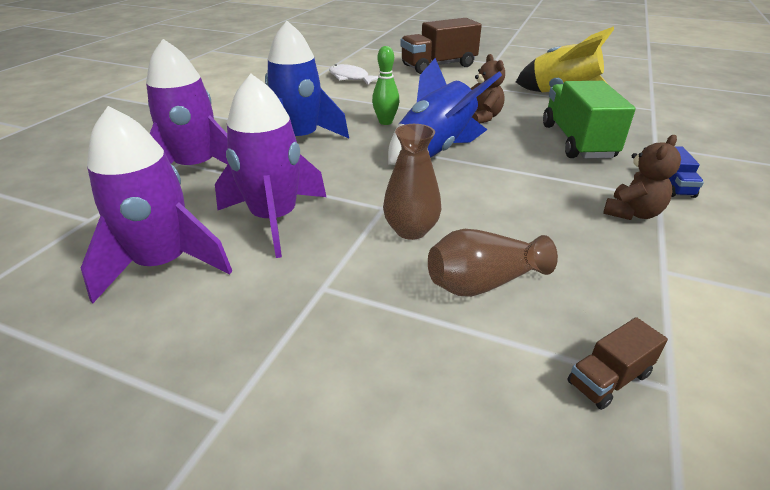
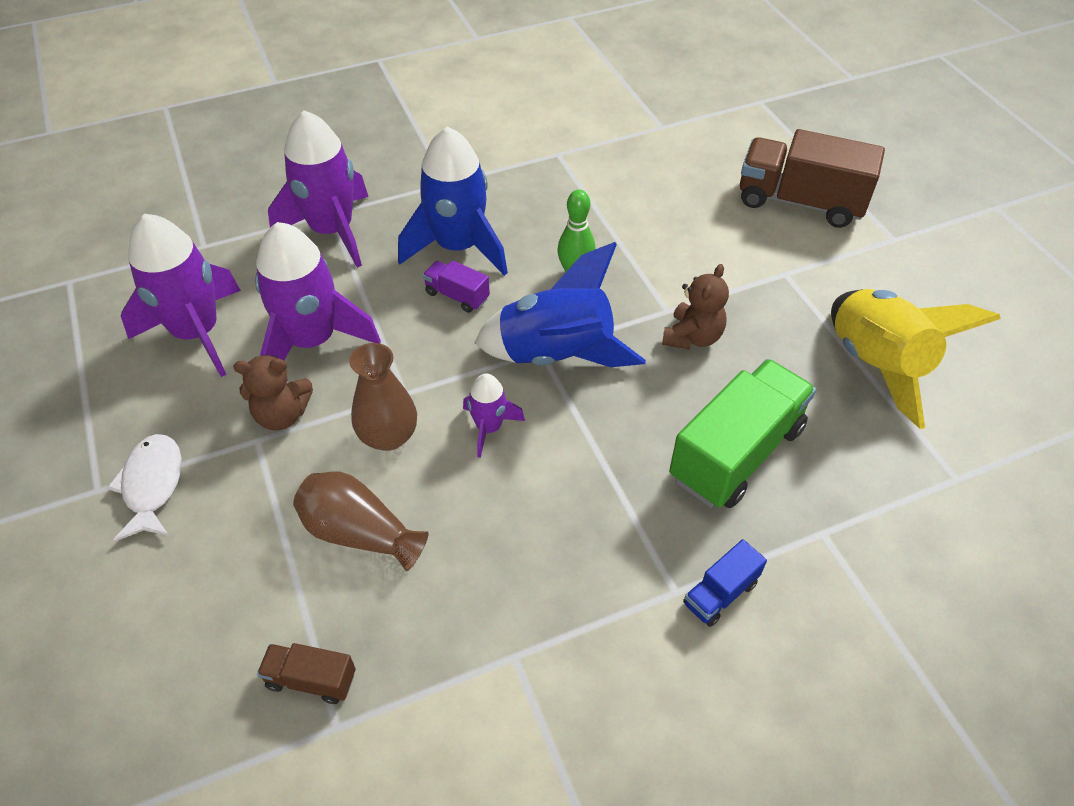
camera: 45 degrees right, 15 degrees up
white fish [329,64,378,85] -> white fish moved to [107,434,182,542]
brown teddy bear [603,135,681,220] -> brown teddy bear moved to [233,355,313,430]
none -> purple truck [423,260,490,313]
none -> purple rocket [463,373,525,458]

